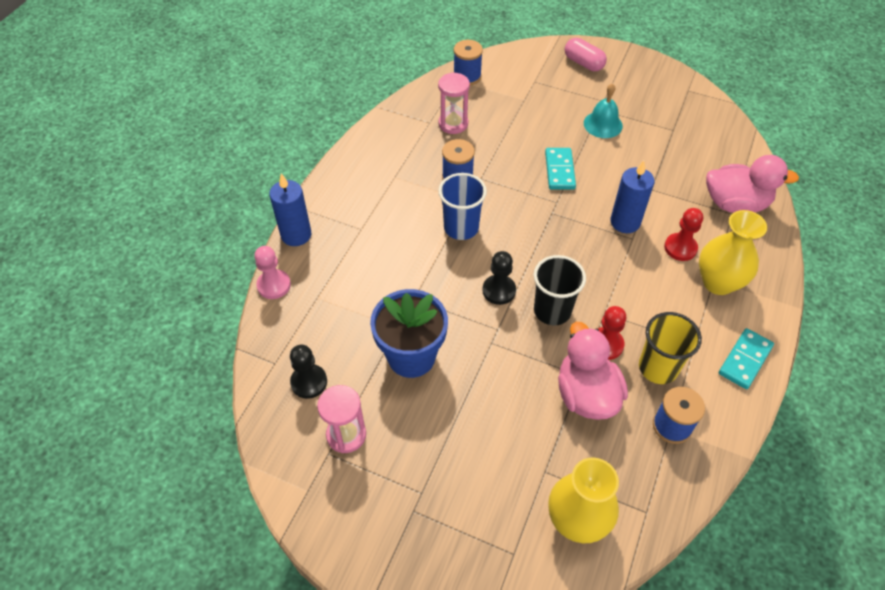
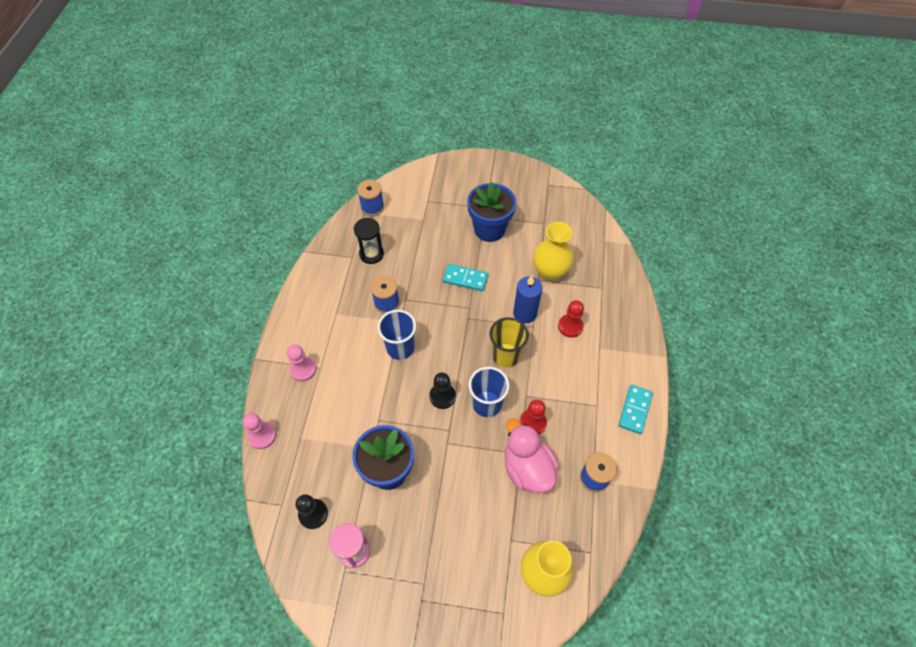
camera: 15 degrees left, 5 degrees up
blue candle [269,174,311,246] -> none
pink hourglass [438,72,470,134] -> black hourglass [354,218,384,264]
black cup [534,255,586,326] -> blue cup [469,367,509,417]
turquoise domino [545,148,576,190] -> turquoise domino turned 60 degrees counterclockwise [443,264,488,291]
pink capsule [565,38,607,71] -> none
turquoise bell [584,83,623,138] -> blue flower pot [467,182,516,242]
yellow cup [639,312,702,384] -> yellow cup moved to [490,317,529,368]
yellow vase [699,210,767,295] -> yellow vase moved to [533,222,574,281]
pink duck [706,155,799,213] -> none
none -> pink pawn [287,345,316,382]

